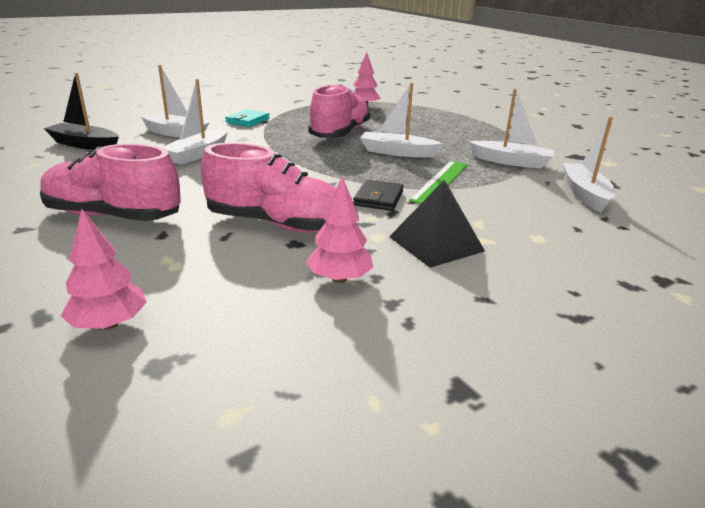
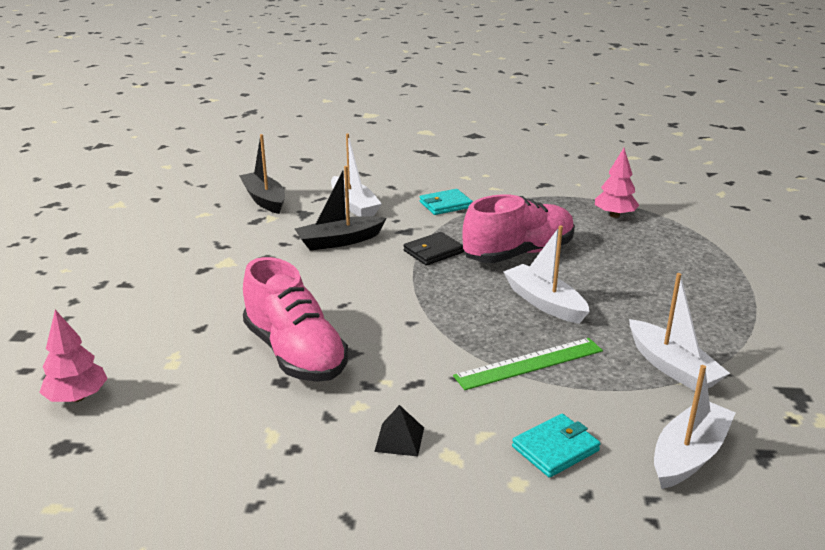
camera: 40 degrees right, 0 degrees up
pink shoe [40,144,181,221] -> none
white boat [162,79,228,165] -> black boat [295,166,386,251]
pink tree [306,177,373,283] -> none
black wallet [353,180,404,211] -> black wallet moved to [404,232,464,265]
black pyramid [389,180,485,268] -> black pyramid [374,405,424,456], size x0.55
none -> turquoise wallet [512,414,601,478]

